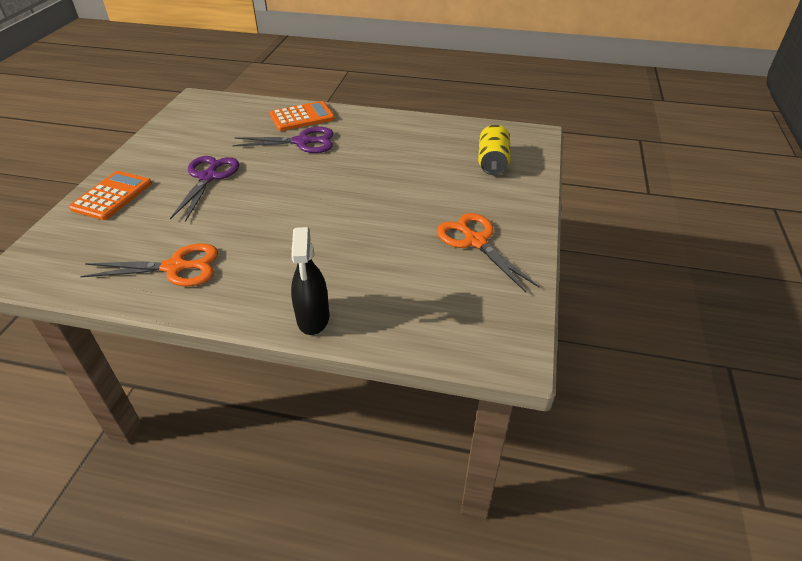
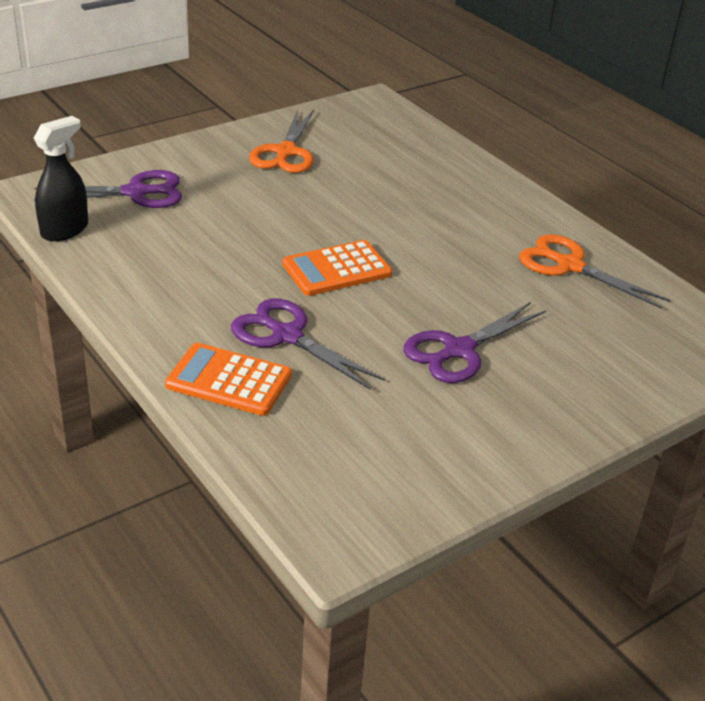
camera: 140 degrees left, 5 degrees down
orange calculator [69,171,152,220] -> orange calculator moved to [282,240,392,296]
black spray bottle [291,227,329,335] -> black spray bottle moved to [34,116,88,241]
yellow can [478,125,511,175] -> purple scissors [34,170,182,208]

